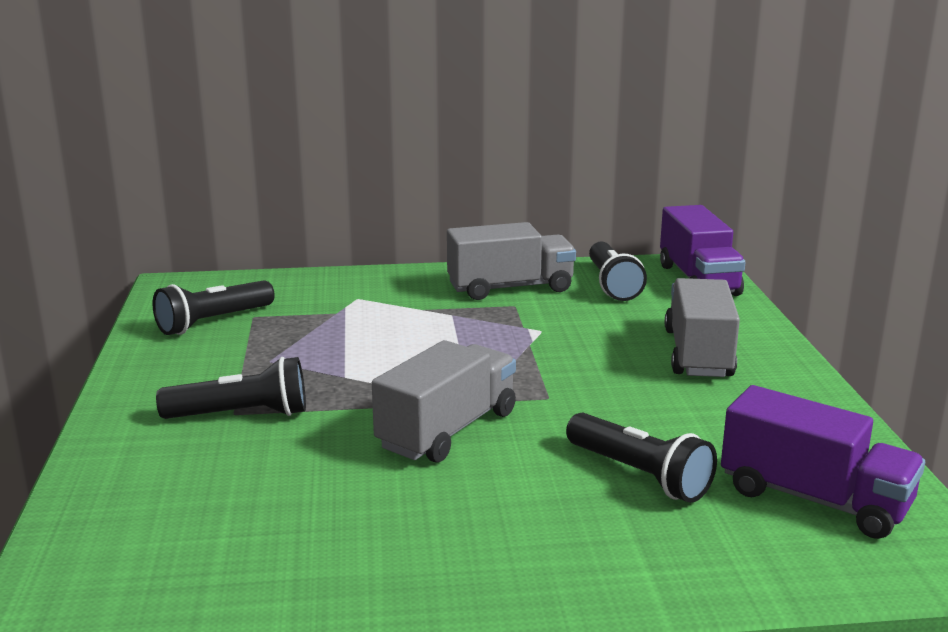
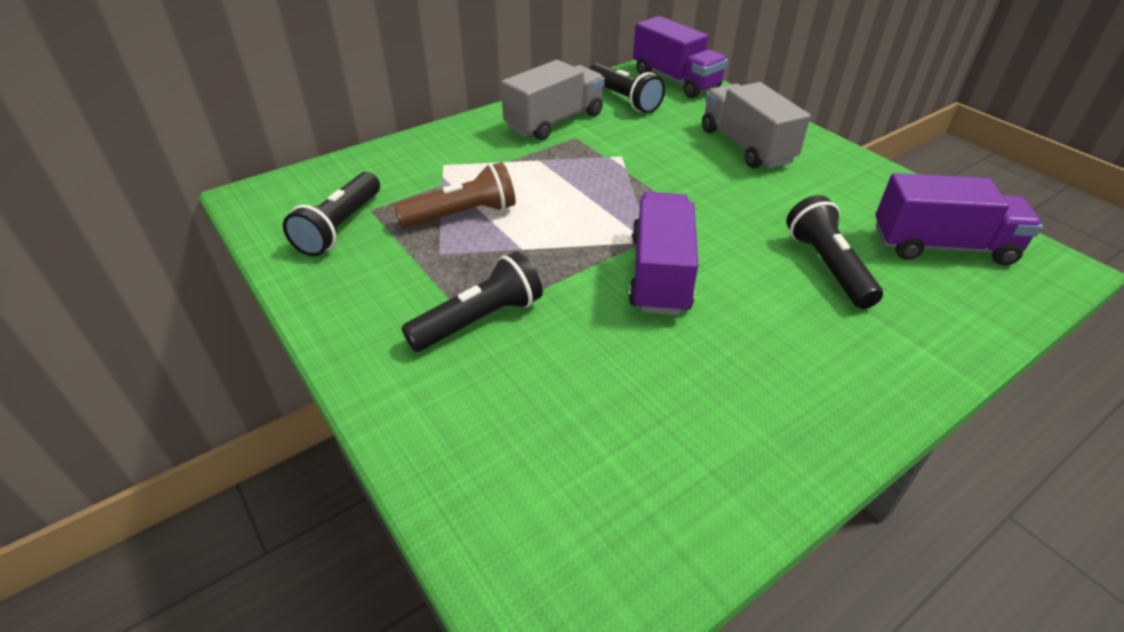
camera: 30 degrees left, 20 degrees up
grey truck [372,340,516,463] -> purple truck [628,192,698,315]
black flashlight [566,413,717,503] -> black flashlight turned 120 degrees counterclockwise [786,195,883,309]
none -> brown flashlight [394,162,515,228]

